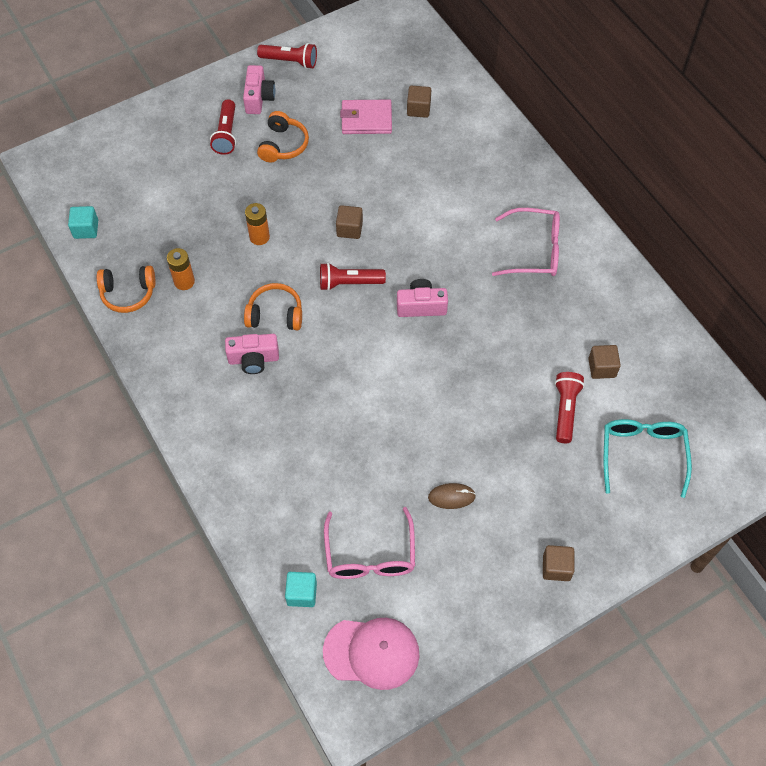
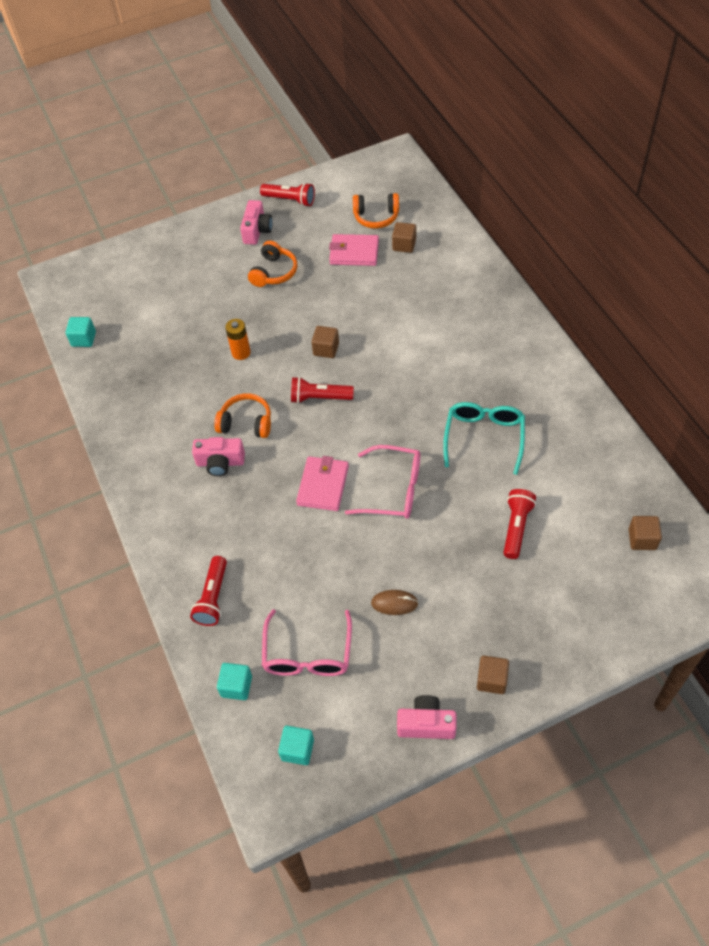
camera: 10 degrees right, 5 degrees down
orange headphones [97,266,156,313] -> orange headphones moved to [353,193,399,229]
orange battery [167,248,195,290] -> none
red flashlight [210,99,236,155] -> red flashlight moved to [190,556,227,626]
pink cap [323,618,419,690] -> turquoise cube [278,726,314,765]
pink camera [397,279,448,317] -> pink camera moved to [397,695,456,739]
pink glasses [492,208,560,276] -> pink glasses moved to [345,445,420,519]
brown cube [588,345,621,379] -> brown cube moved to [629,516,662,550]
turquoise glasses [604,419,692,498] -> turquoise glasses moved to [443,402,525,475]
none -> pink wallet [296,456,349,511]

